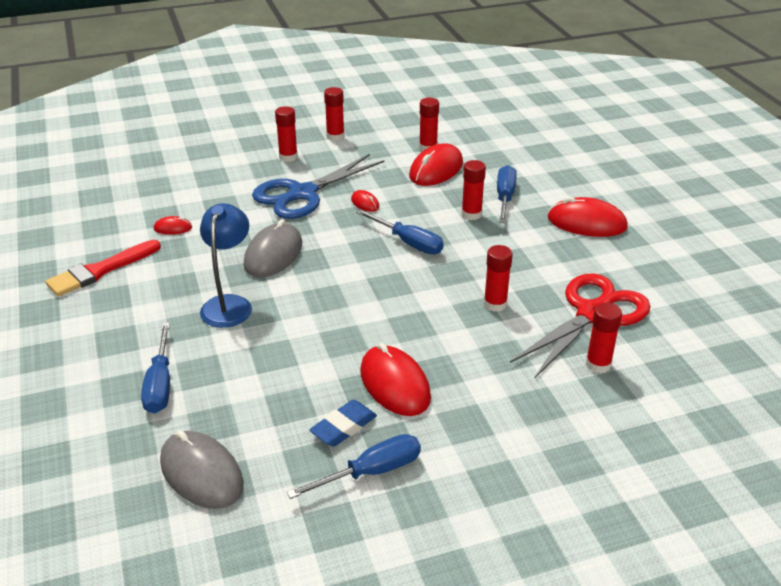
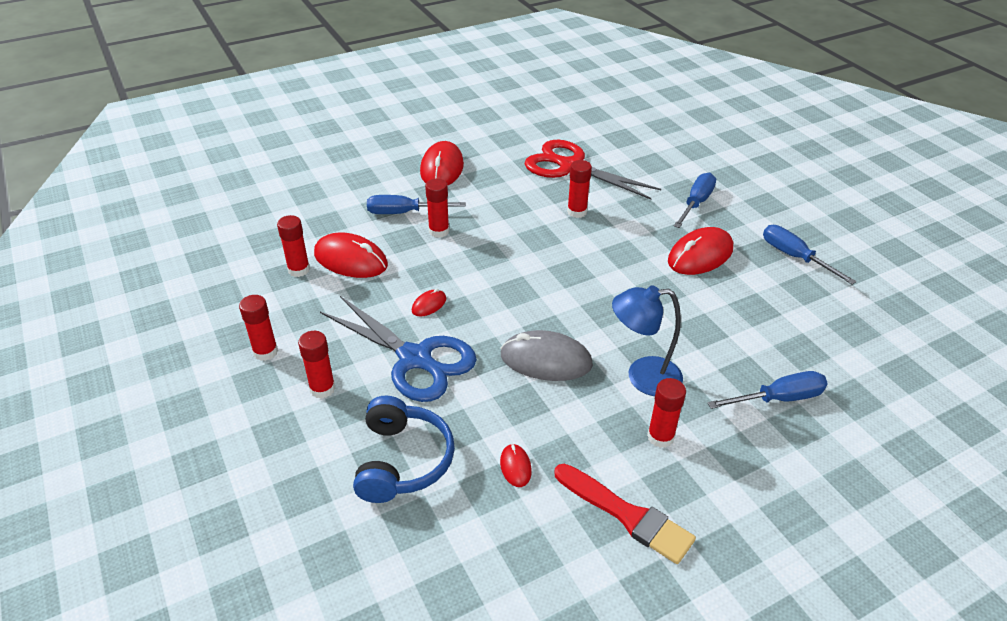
camera: 100 degrees left, 5 degrees up
grey mouse [160,430,244,509] -> none
blue eraser [309,400,377,447] -> none
blue screwdriver [356,209,444,254] -> blue screwdriver moved to [674,173,716,228]
red glue stick [586,302,622,373] -> red glue stick moved to [647,378,686,448]
none -> blue headphones [353,396,455,503]

